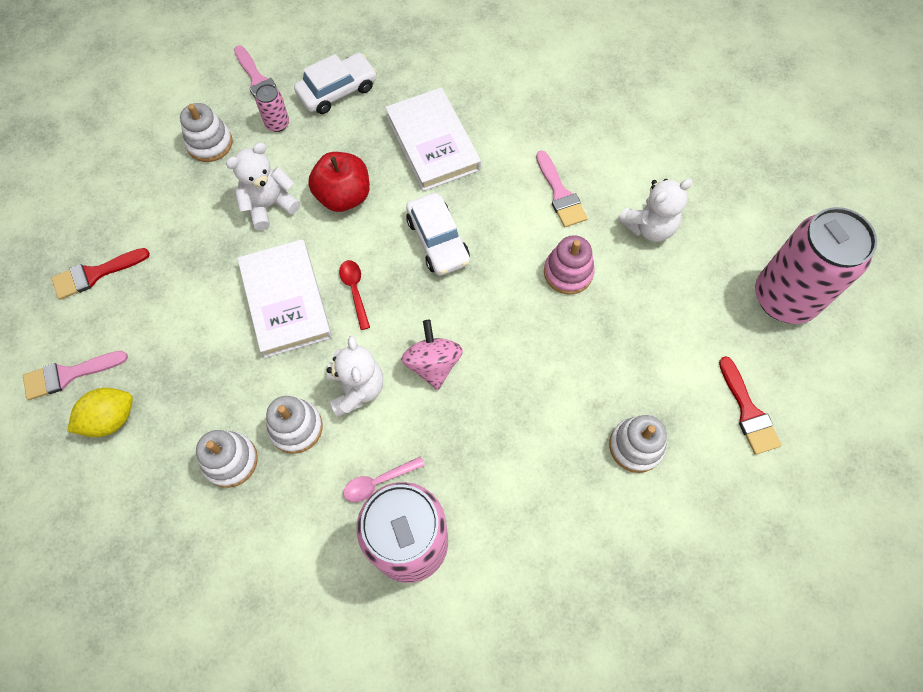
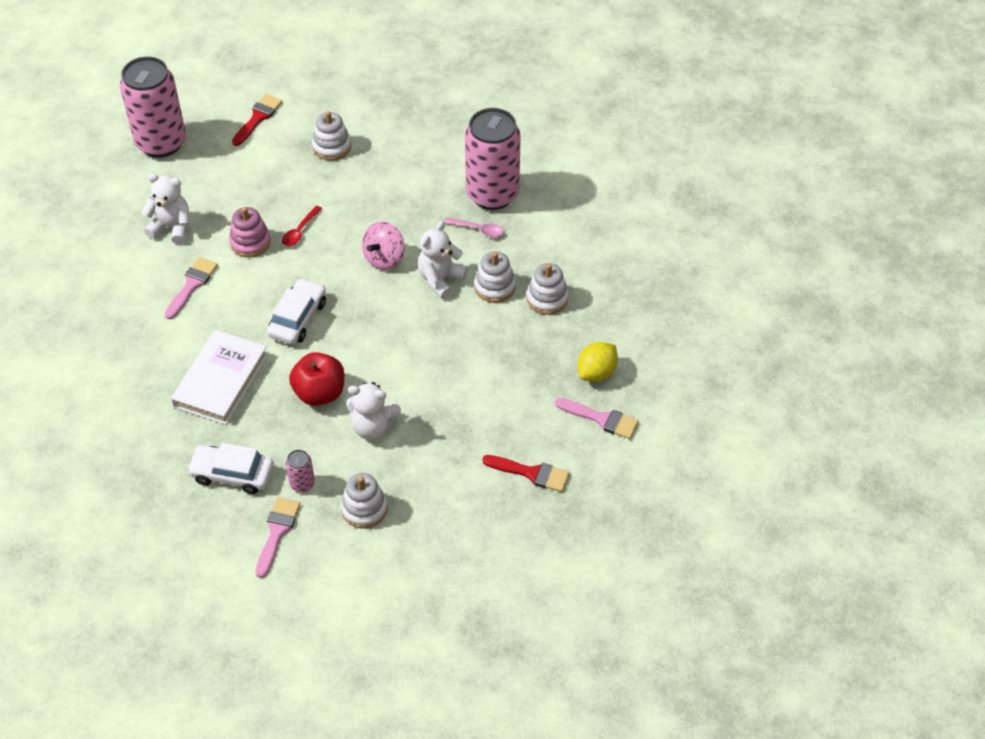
camera: 135 degrees left, 15 degrees down
yellow lemon [67,388,133,437] -> yellow lemon turned 60 degrees counterclockwise [577,342,618,382]
white book [237,239,332,358] -> none
red spoon [339,260,370,330] -> red spoon moved to [282,206,322,246]

